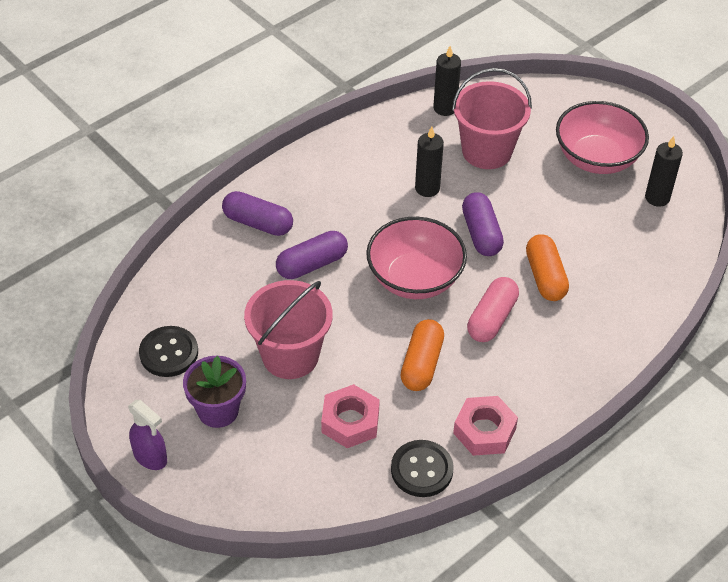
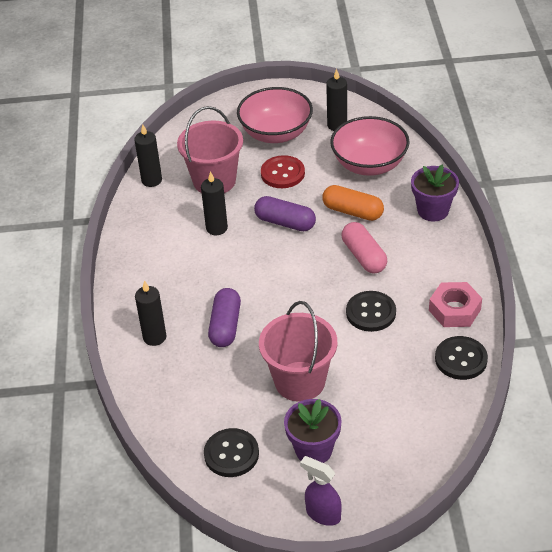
camera: 50 degrees left, 5 degrees down
purple spray bottle [128,400,167,470] -> purple spray bottle turned 135 degrees counterclockwise [300,456,342,526]
purple capsule [222,191,293,236] -> black candle [135,280,167,346]
pink nut [321,384,380,448] -> none
pink bowl [366,217,467,299] -> pink bowl moved to [330,116,410,176]
orange capsule [400,319,444,391] -> black button [346,291,396,332]
none -> red button [261,155,305,188]
none -> purple flower pot [411,164,459,221]

